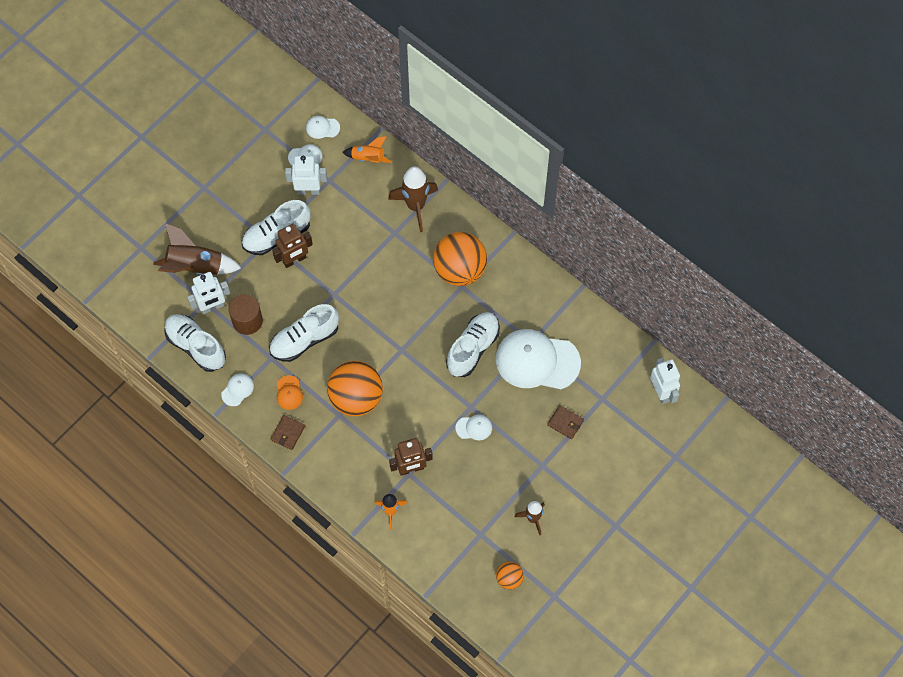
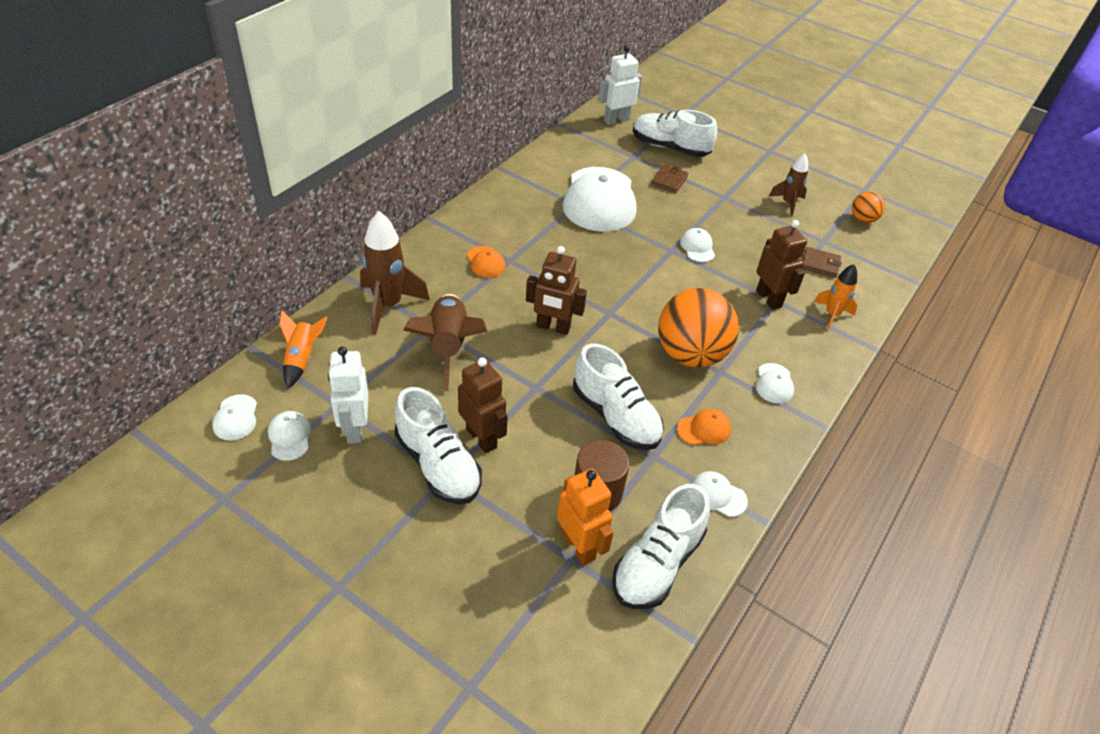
camera: 100 degrees left, 20 degrees down
brown rocket [153,223,241,275] -> brown rocket moved to [403,294,487,391]
white robot [187,272,230,314] -> orange robot [557,469,614,565]
brown wallet [271,415,305,450] -> brown wallet moved to [803,247,842,278]
orange ball [433,232,487,286] -> orange cap [467,246,505,278]
white shoe [446,312,500,377] -> white shoe moved to [633,110,717,157]
none -> brown robot [526,246,587,335]
none -> white cap [756,363,794,404]

